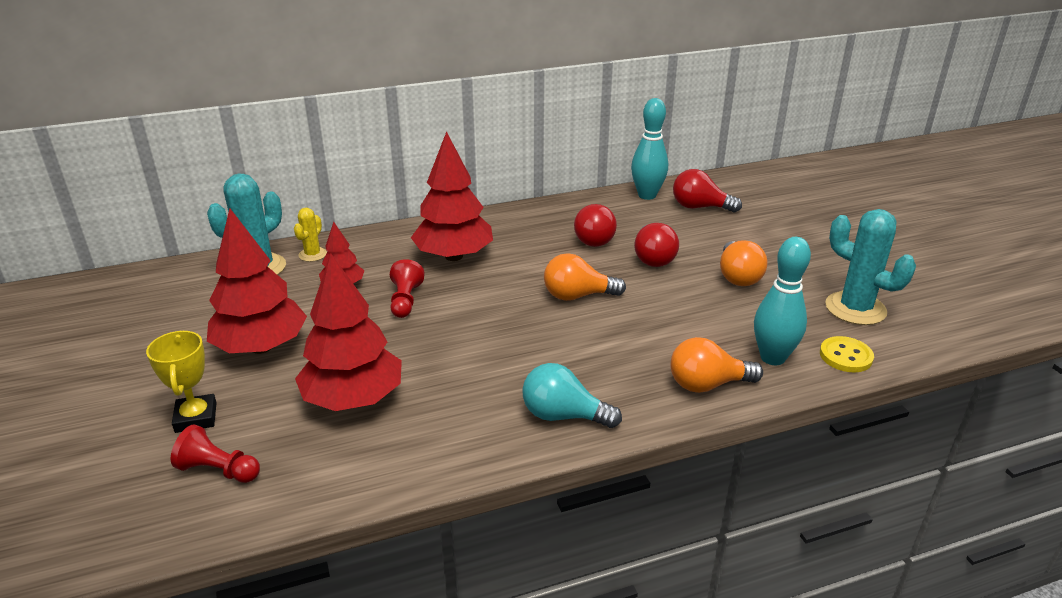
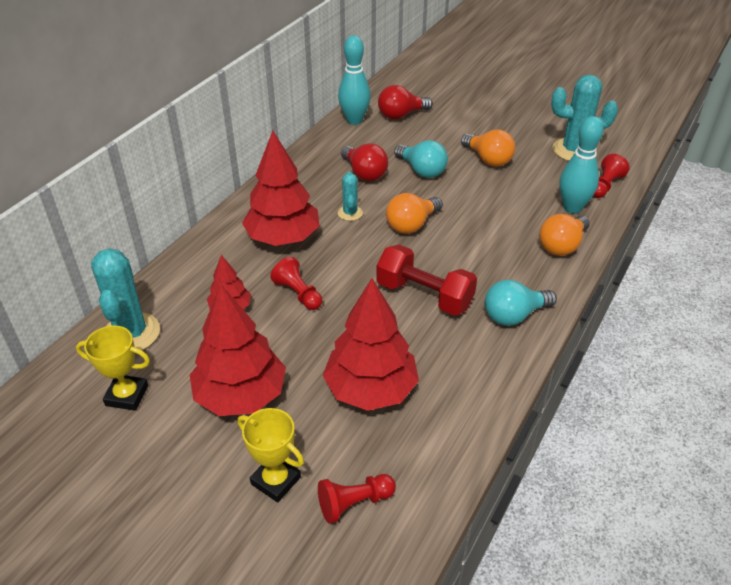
camera: 40 degrees left, 10 degrees up
yellow cactus [294,208,327,262] -> none
red light bulb [634,223,679,267] -> turquoise light bulb [394,140,448,178]
yellow button [820,336,874,373] -> red pawn [593,154,630,198]
none -> yellow trophy [76,326,150,411]
none -> turquoise cactus [338,172,363,221]
none -> red dumbbell [376,245,477,316]

